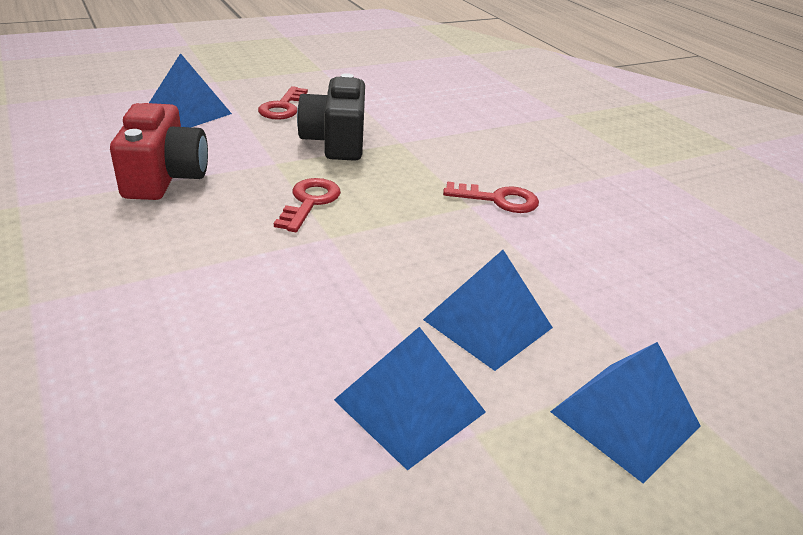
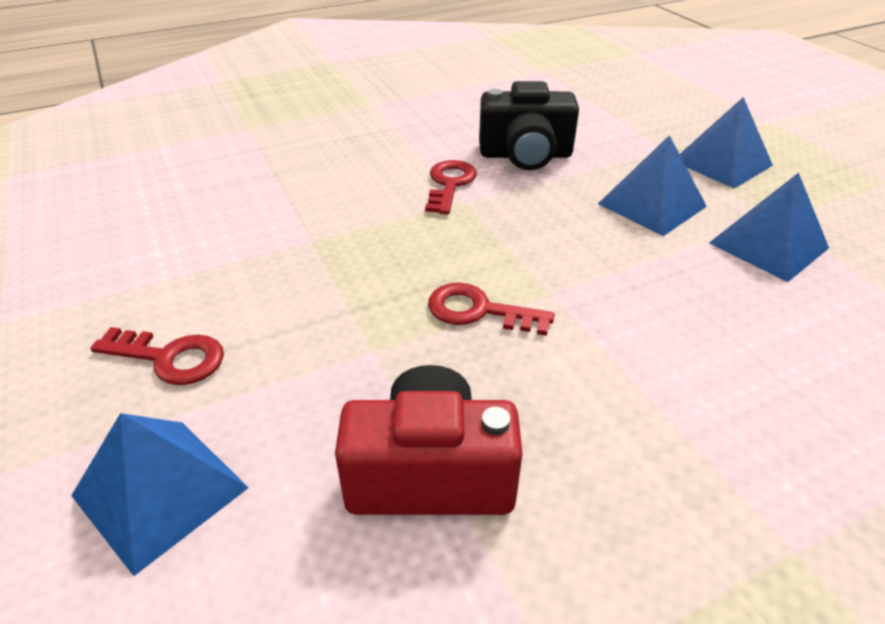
camera: 85 degrees left, 5 degrees up
black camera [297,73,365,161] -> black camera moved to [479,81,579,170]

